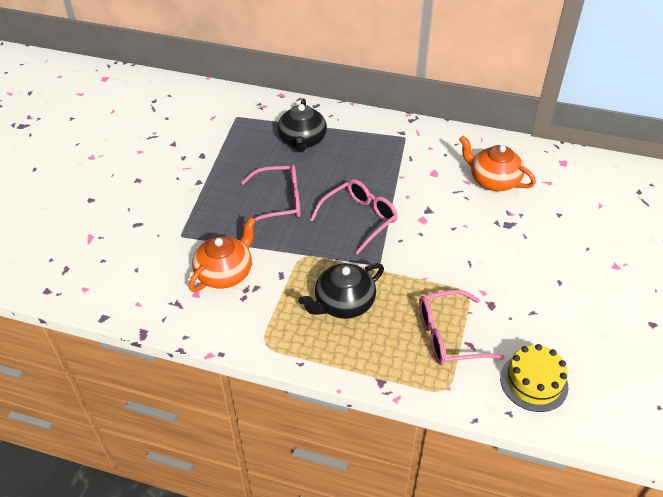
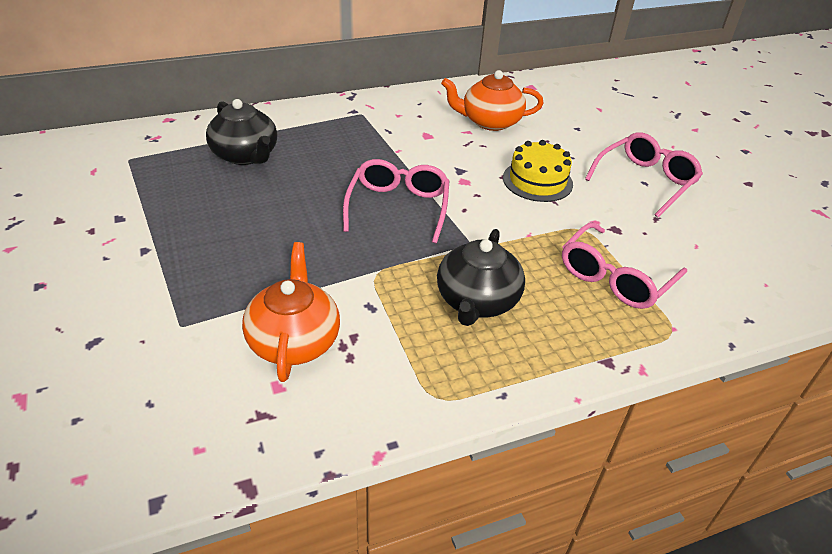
camera: 40 degrees left, 5 degrees down
pink glasses [241,165,300,226] -> pink glasses moved to [585,133,703,218]
yellow cake [500,344,568,412] -> yellow cake moved to [503,140,573,202]

